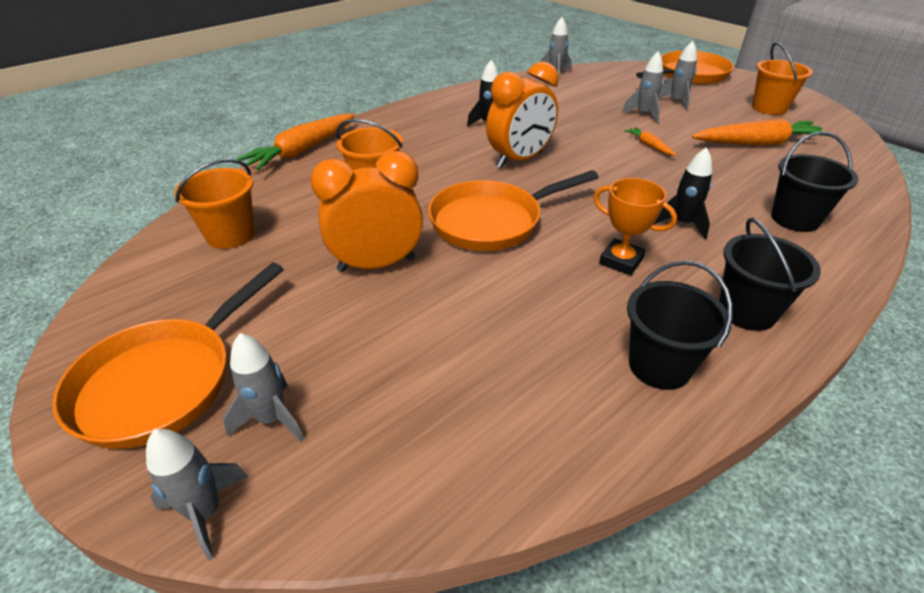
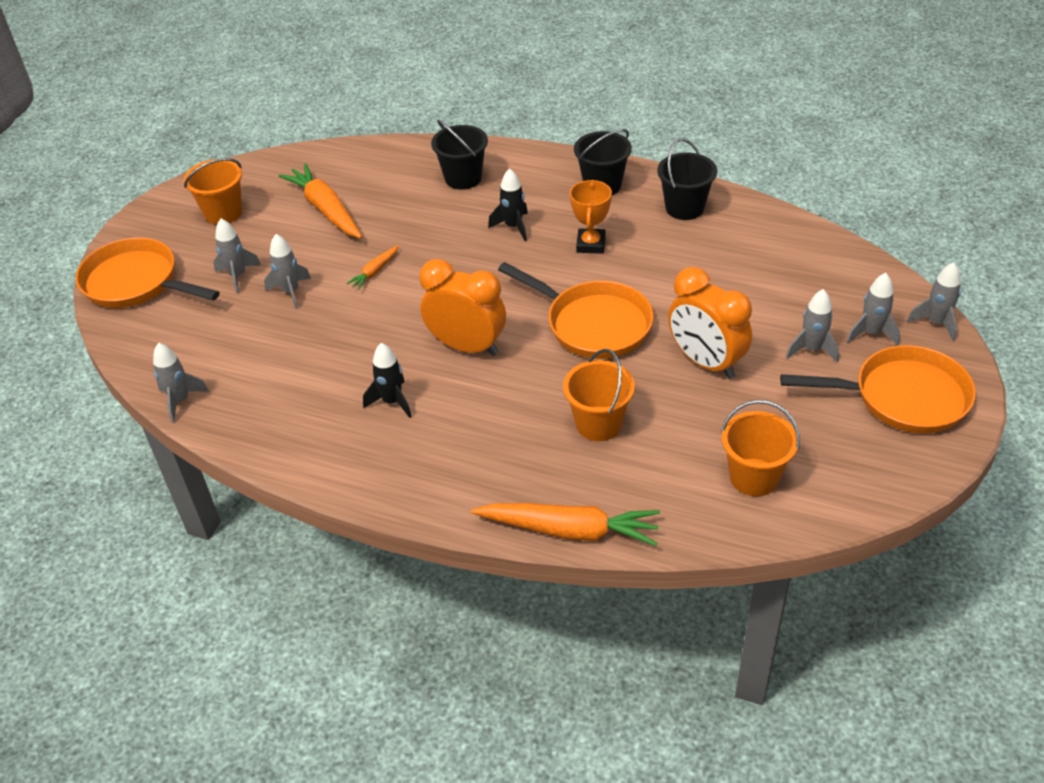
camera: 115 degrees left, 5 degrees up
none -> grey rocket [786,289,839,363]

